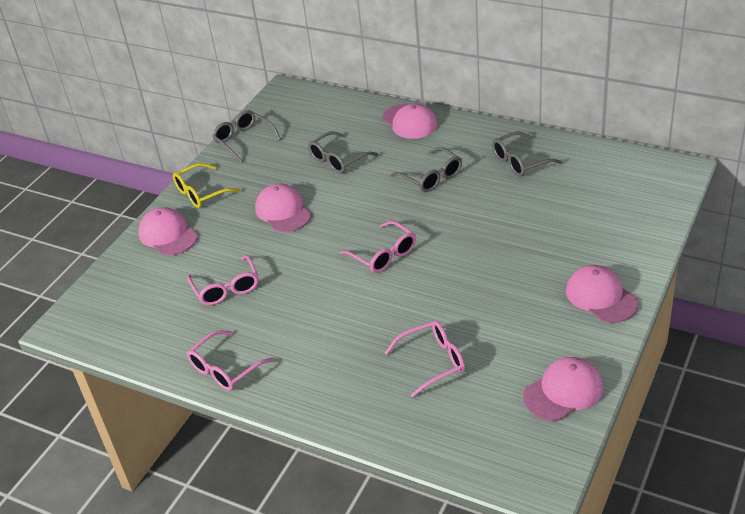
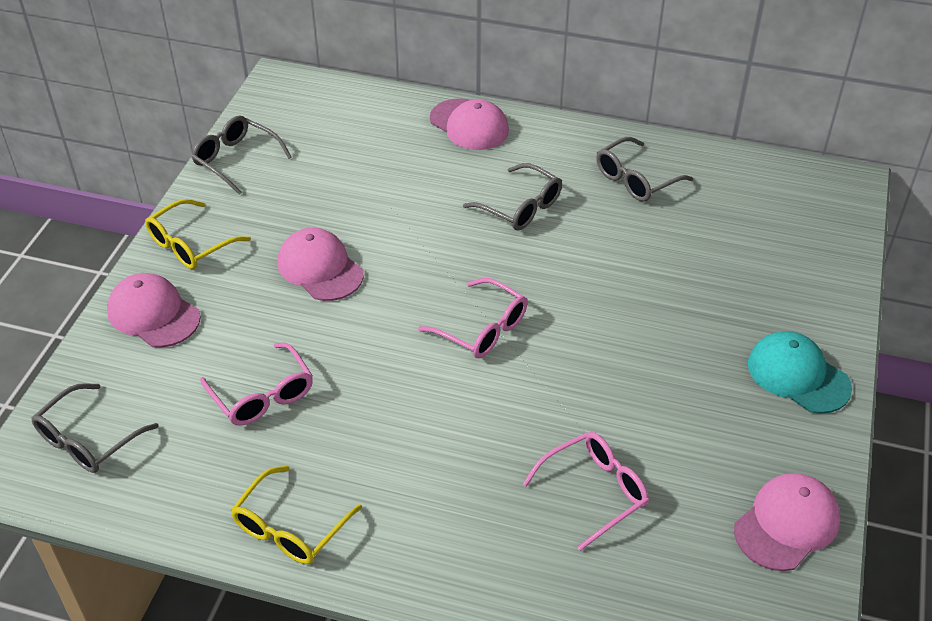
camera: 15 degrees left, 5 degrees up
pink glasses [187,331,274,391] -> yellow glasses [231,466,362,564]
grey glasses [308,131,378,173] -> grey glasses moved to [32,383,159,473]
pink cap [566,265,639,323] -> turquoise cap [748,331,852,414]

